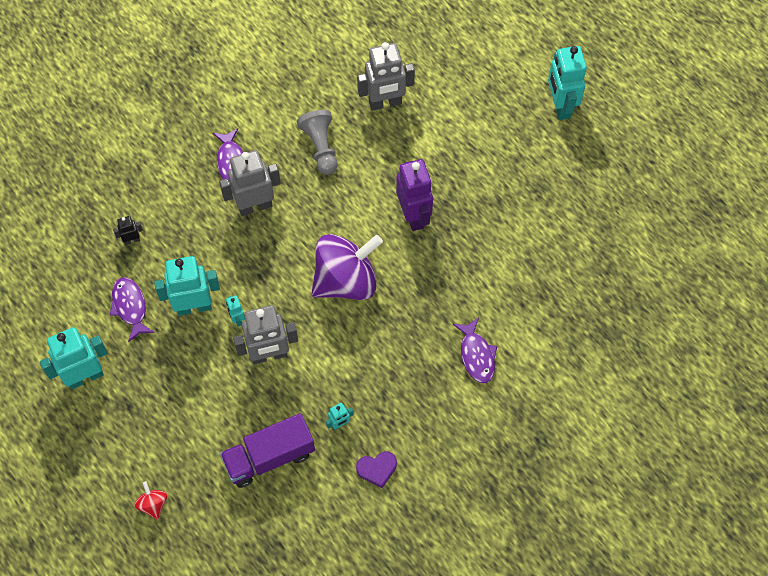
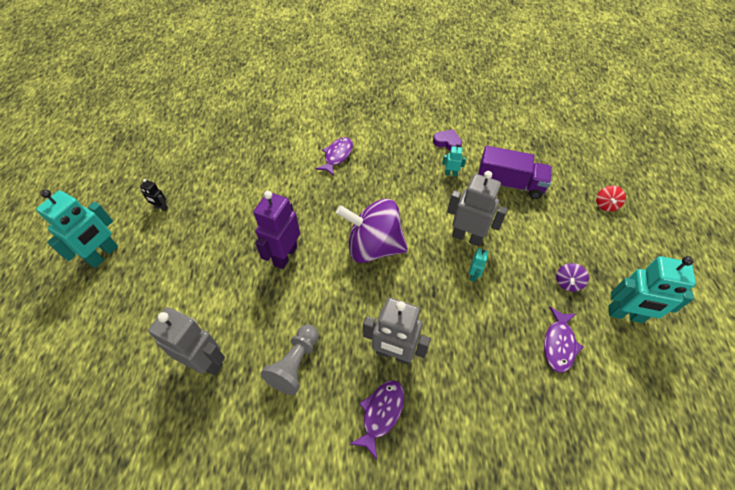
camera: 140 degrees left, 10 degrees down
black robot [113,216,143,245] -> black robot moved to [140,179,168,211]
turquoise robot [154,256,220,316] -> none
none -> purple spinning top [556,263,589,292]

